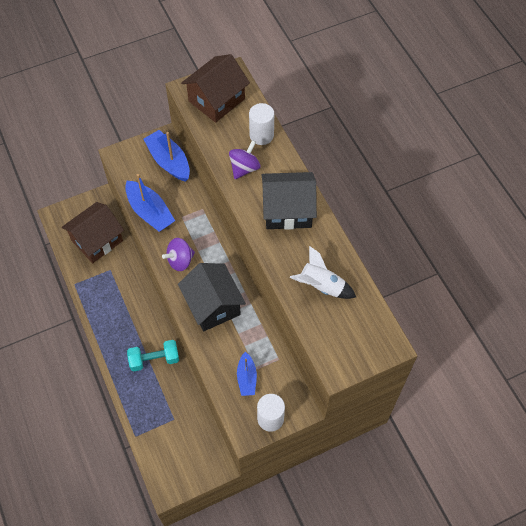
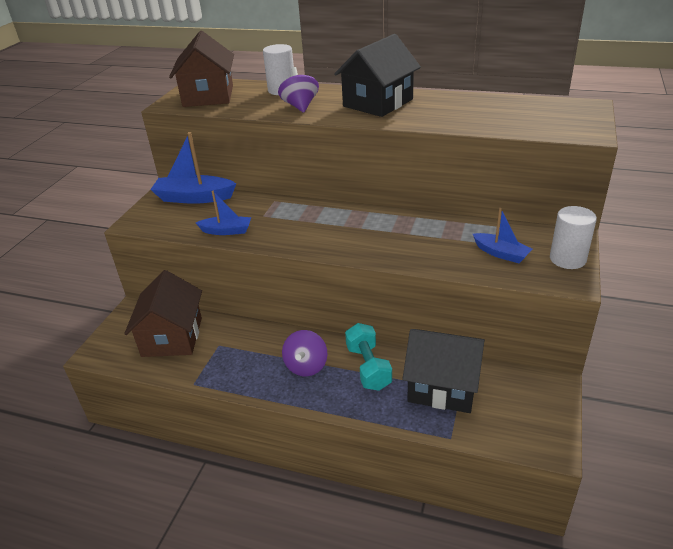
camera: 45 degrees left, 25 degrees down
blue boat [125,174,175,232] -> blue boat [196,191,251,235], size x0.60
turquoise dumbbell [127,340,179,372] -> turquoise dumbbell turned 45 degrees counterclockwise [345,323,392,391]
purple spinning top [162,238,195,271] -> purple spinning top moved to [282,330,328,376]
black house [178,263,246,331] -> black house moved to [402,329,485,413]
white rocket [290,246,356,299] -> none

